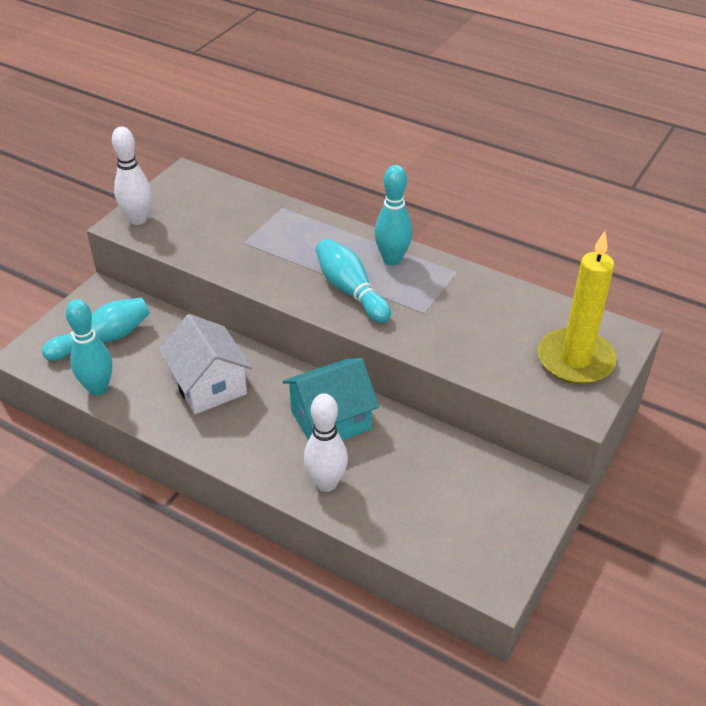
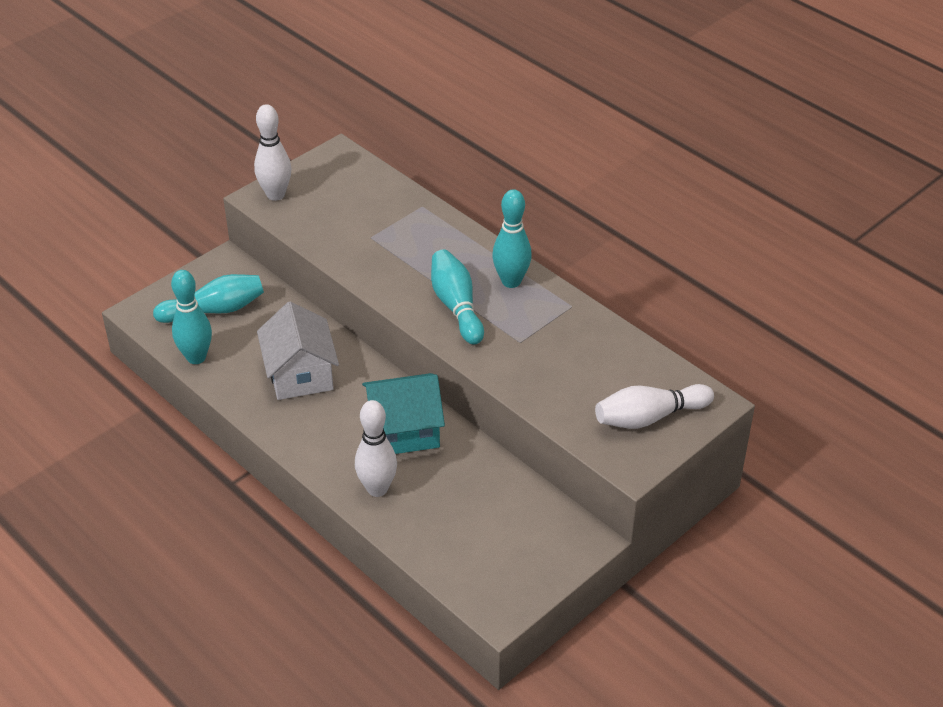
camera: 15 degrees right, 0 degrees up
yellow candle [538,231,617,384] -> white bowling pin [595,384,714,429]

